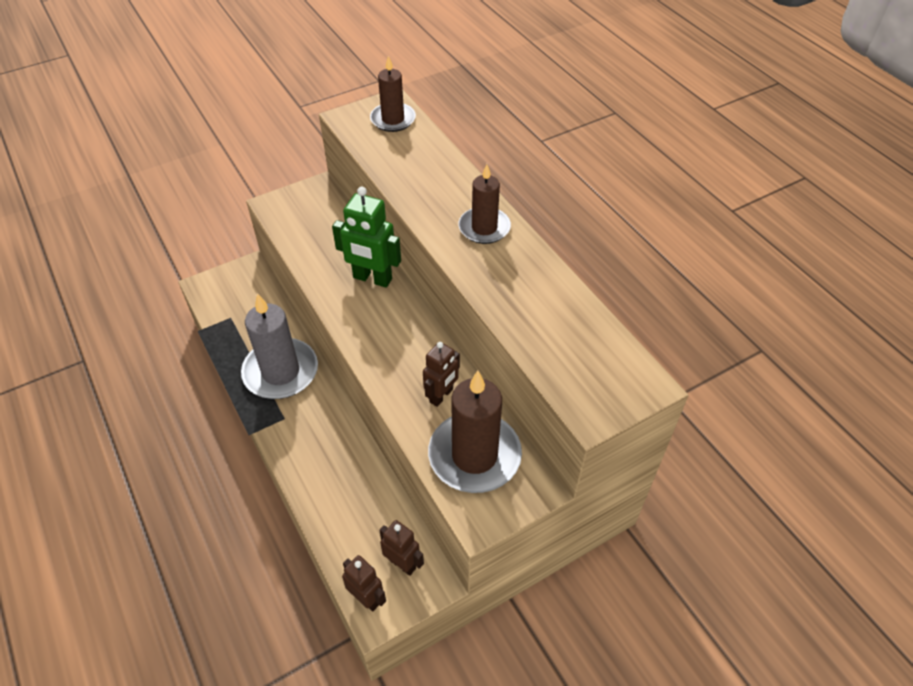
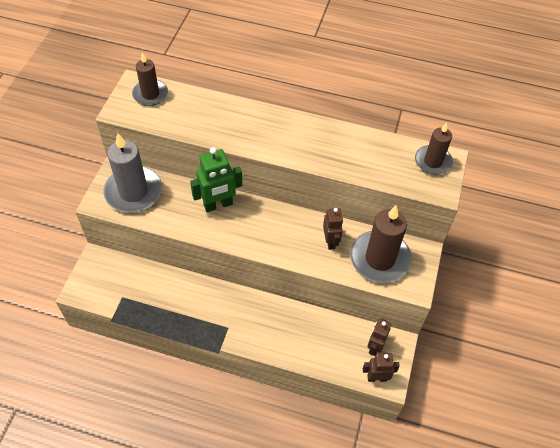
camera: 45 degrees left, 5 degrees up
grey candle [241,293,318,399] -> grey candle moved to [103,133,162,213]
brown robot [379,520,424,576] -> brown robot turned 60 degrees counterclockwise [367,319,391,356]
brown candle [458,164,511,244] -> brown candle moved to [415,123,453,175]

